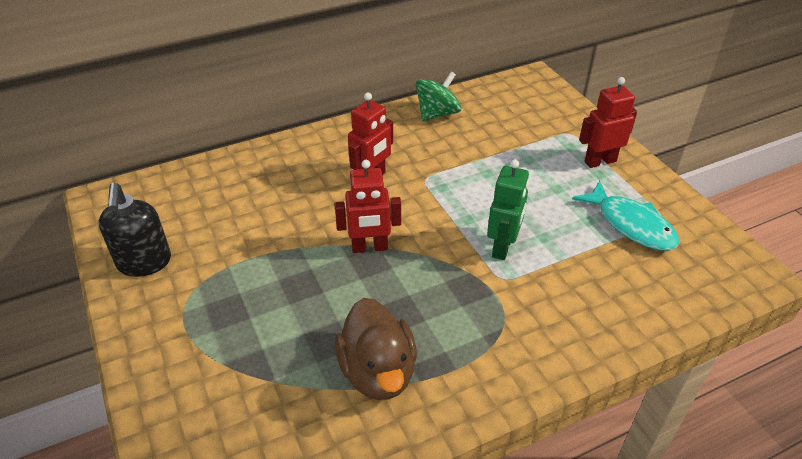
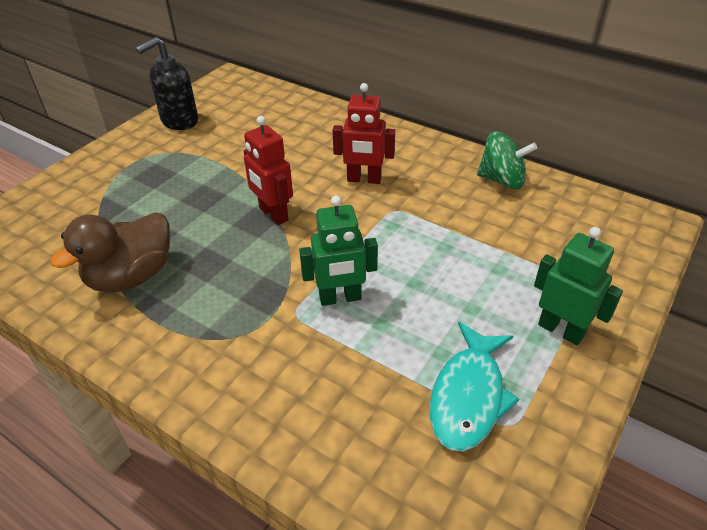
camera: 60 degrees right, 0 degrees up
red robot [579,77,637,168] -> green robot [534,227,623,345]

